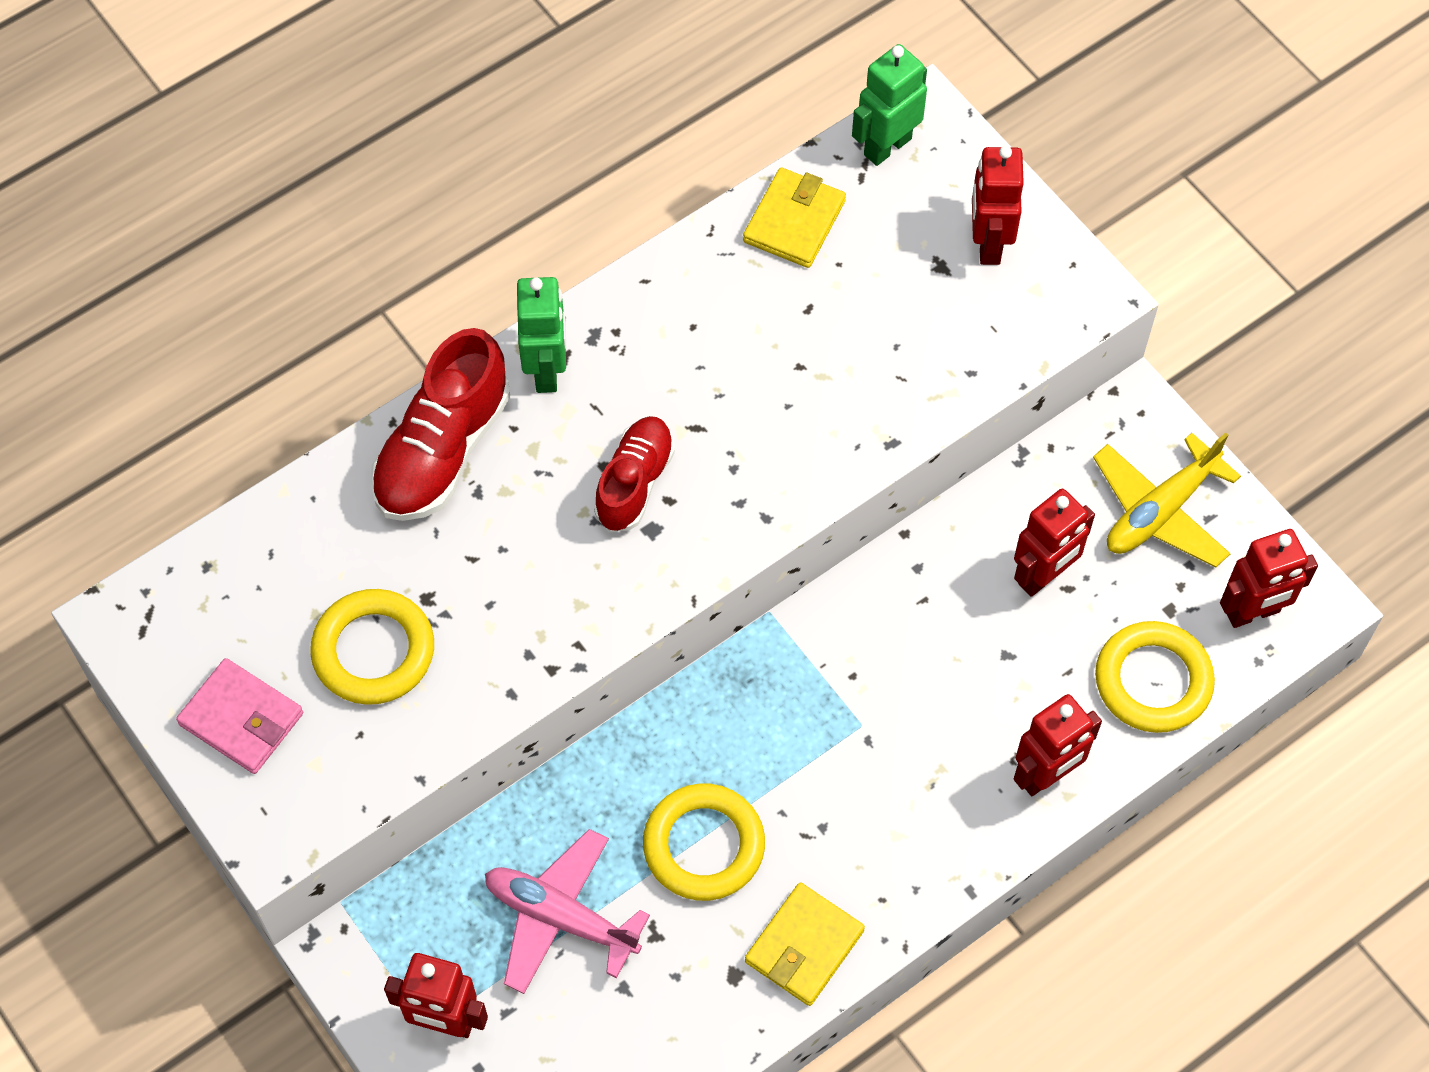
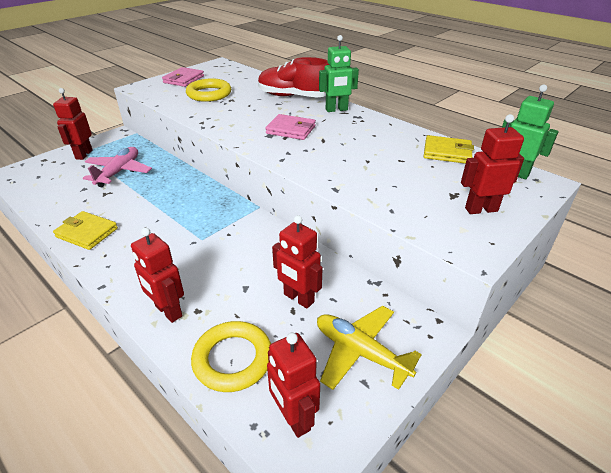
camera: 80 degrees right, 25 degrees down
red shoe [594,416,675,532] -> pink wallet [265,114,316,140]
yellow ring [643,783,765,901] -> none

